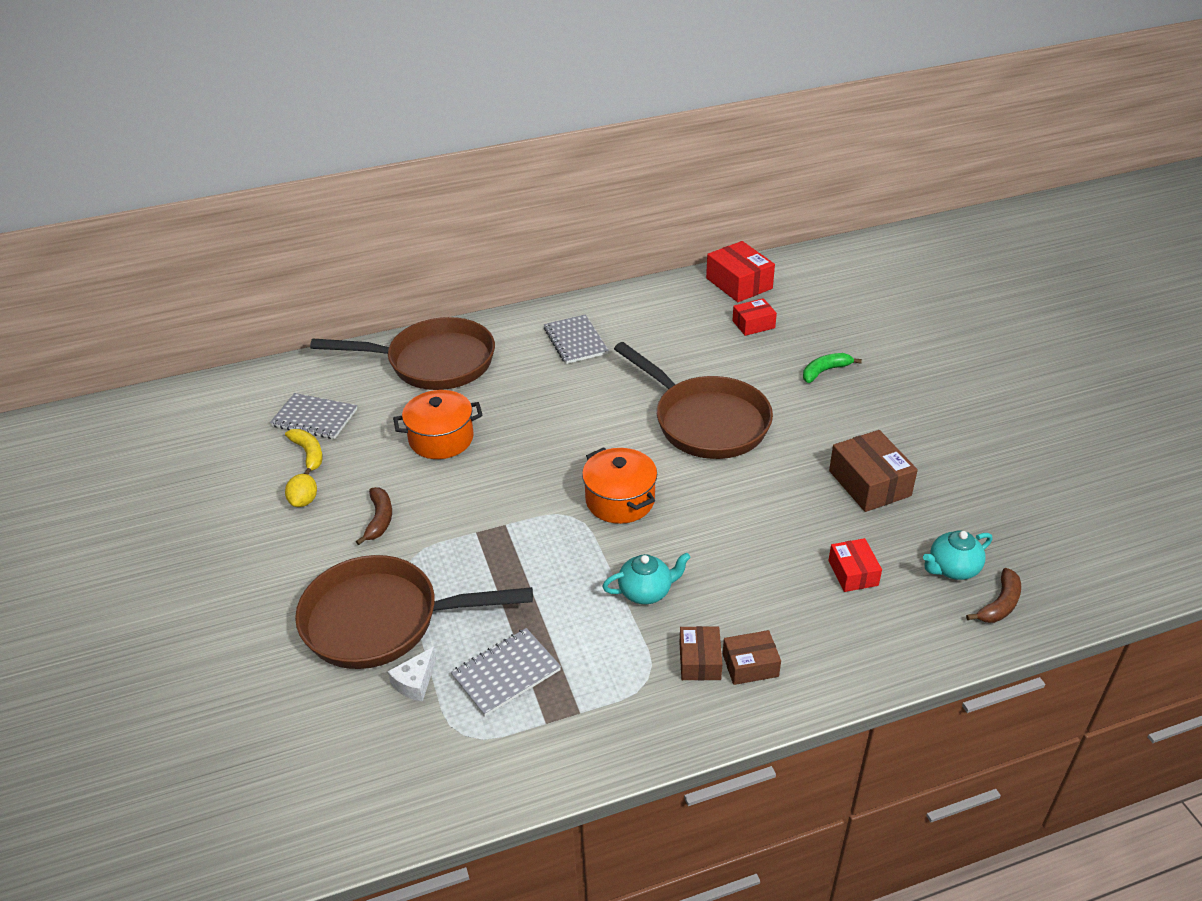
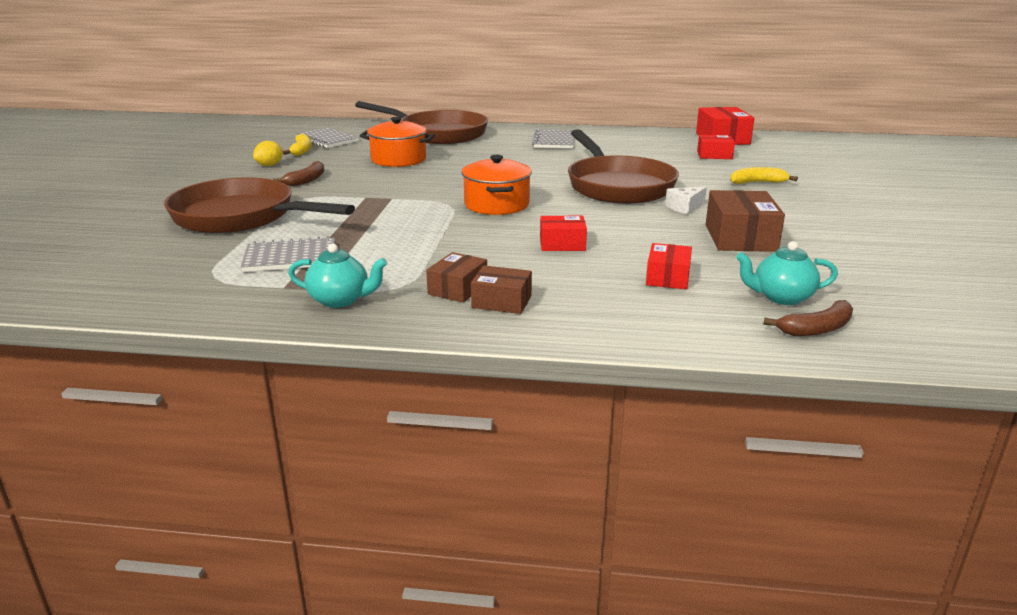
camera: 25 degrees right, 15 degrees down
white cheese [388,647,436,701] -> white cheese moved to [665,187,707,214]
turquoise teapot [602,552,691,604] -> turquoise teapot moved to [288,243,387,308]
green banana [803,353,862,383] -> yellow banana [730,167,798,184]
none -> red box [540,216,587,251]

